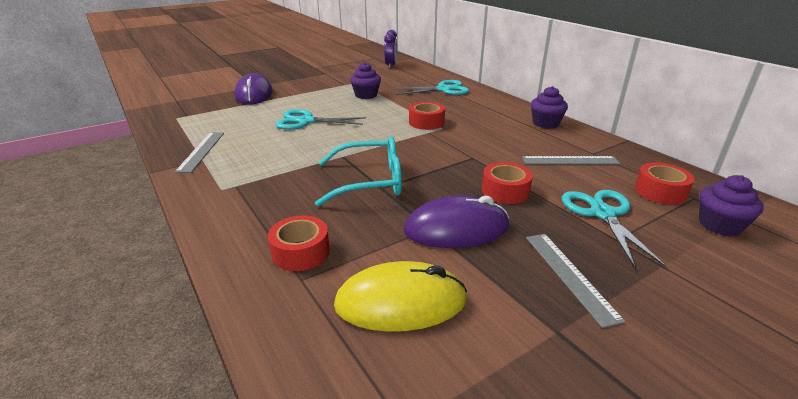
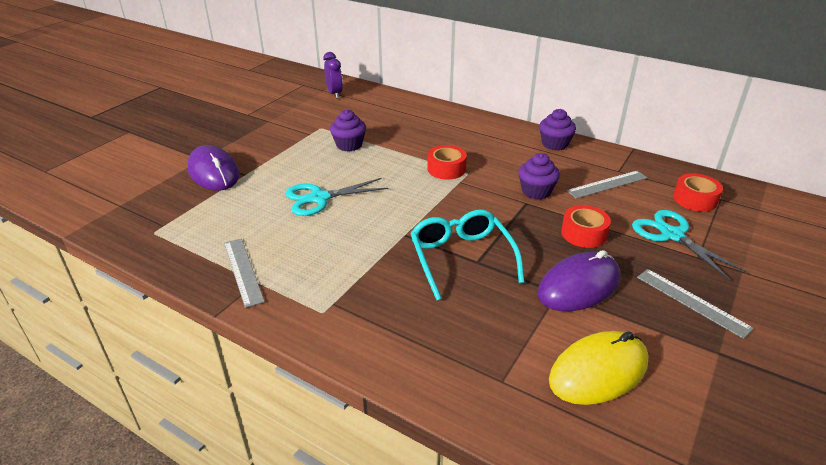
camera: 25 degrees left, 5 degrees up
red tape [268,215,330,271] -> none
turquoise glasses [315,137,402,206] -> turquoise glasses turned 75 degrees counterclockwise [410,209,524,301]
turquoise scissors [393,80,469,95] -> none
purple cupcake [699,175,764,236] -> purple cupcake moved to [518,153,560,199]

